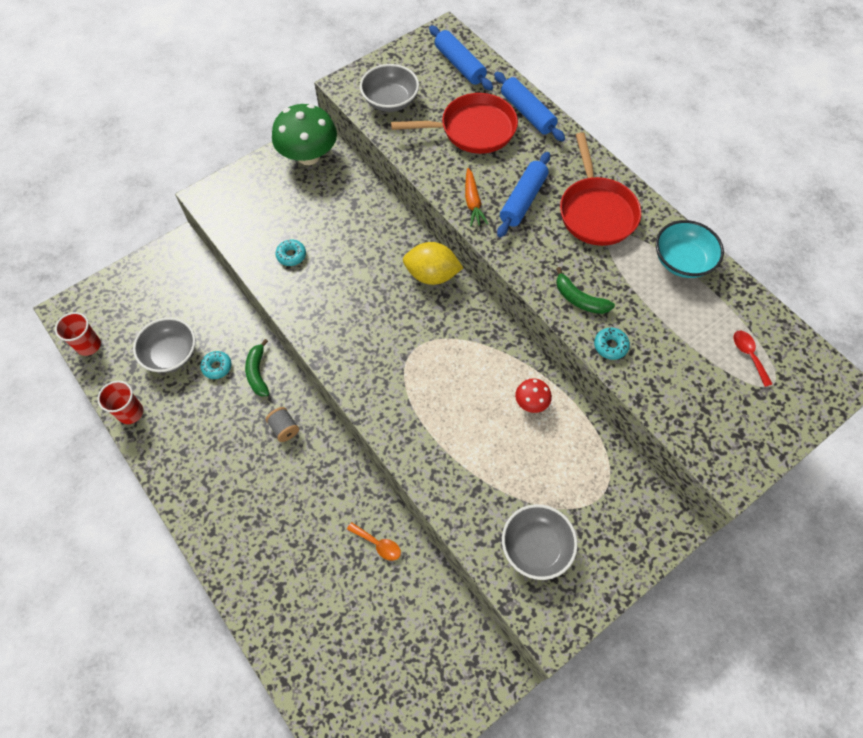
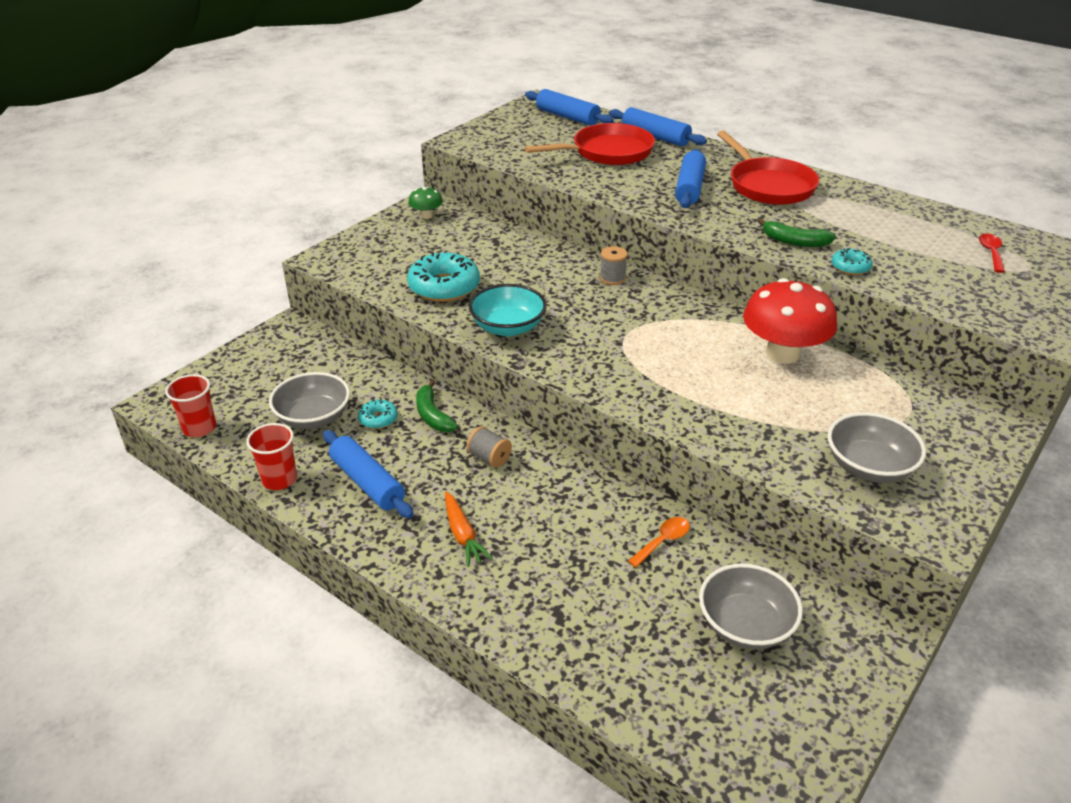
camera: 15 degrees left, 25 degrees down
green mushroom [272,104,337,165] -> green mushroom [408,186,443,219], size x0.47
turquoise donut [275,239,306,266] -> turquoise donut [407,252,480,302], size x2.00
orange spoon [347,522,401,561] -> orange spoon turned 60 degrees counterclockwise [628,517,690,568]
grey bowl [360,64,419,112] -> grey bowl moved to [699,564,803,649]
yellow lemon [403,242,463,285] -> grey spool [600,246,628,285]
orange carrot [465,168,488,227] -> orange carrot moved to [445,492,493,567]
red mushroom [515,378,552,413] -> red mushroom [743,278,837,364], size x2.11
turquoise bowl [655,220,724,278] -> turquoise bowl moved to [469,284,547,336]
red spoon [733,331,772,387] -> red spoon turned 45 degrees clockwise [979,234,1005,273]
none -> blue rolling pin [323,430,414,518]

